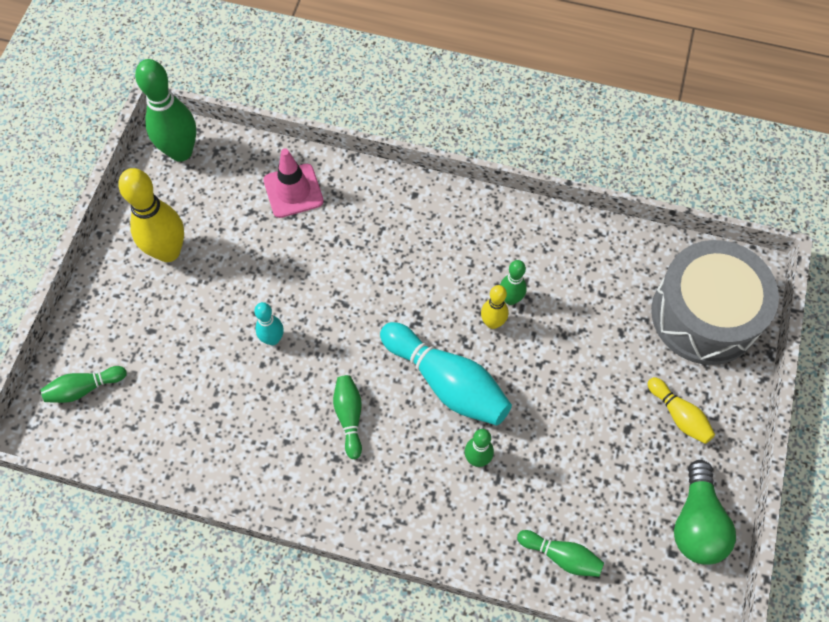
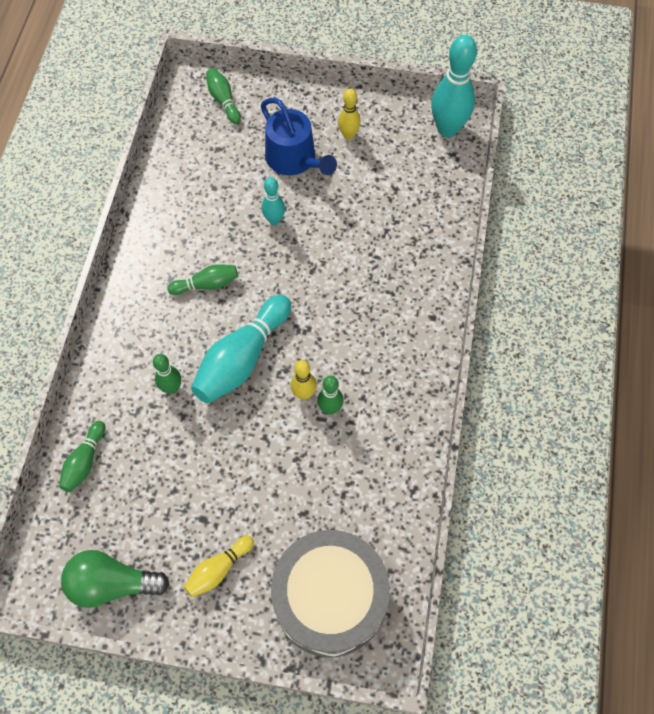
camera: 85 degrees right, 0 degrees up
yellow bowling pin [118,168,184,262] -> yellow bowling pin [338,88,361,140], size x0.53
green bowling pin [135,59,196,162] -> turquoise bowling pin [431,35,477,137]
pink traffic cone [263,149,324,218] -> none
none -> blue watering can [261,98,337,175]

